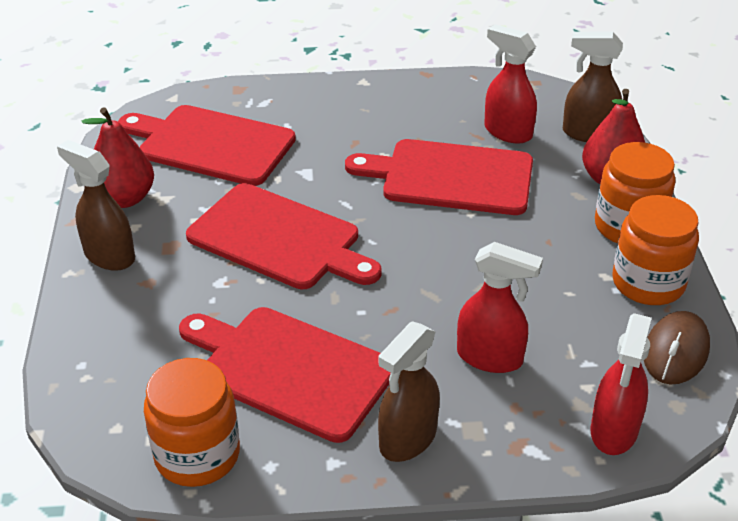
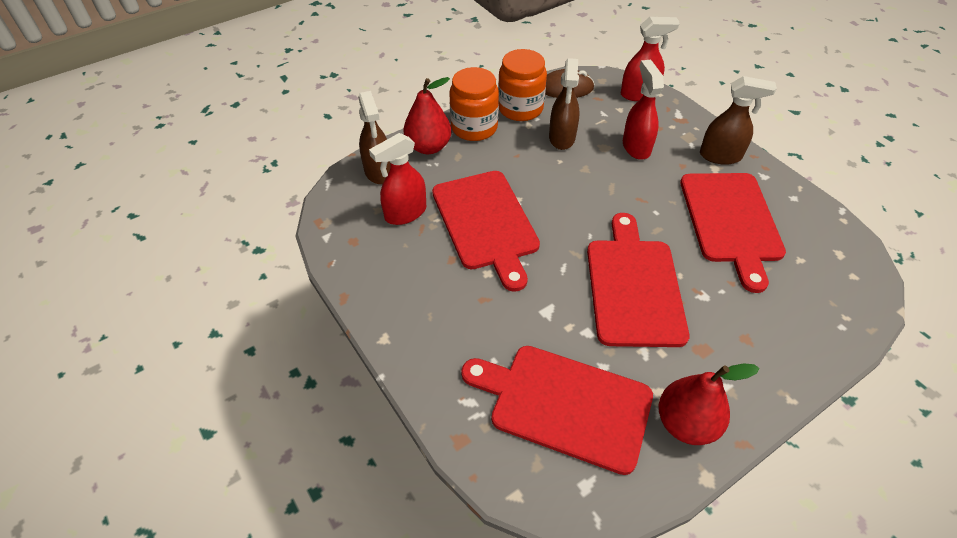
camera: 120 degrees left, 10 degrees up
brown spray bottle [57,140,135,271] -> brown spray bottle moved to [549,58,580,150]
red cutting board [118,105,296,186] -> red cutting board turned 120 degrees clockwise [461,346,653,475]
orange jar [144,358,240,487] -> none
red spray bottle [484,24,537,144] -> red spray bottle turned 45 degrees clockwise [369,133,426,225]

